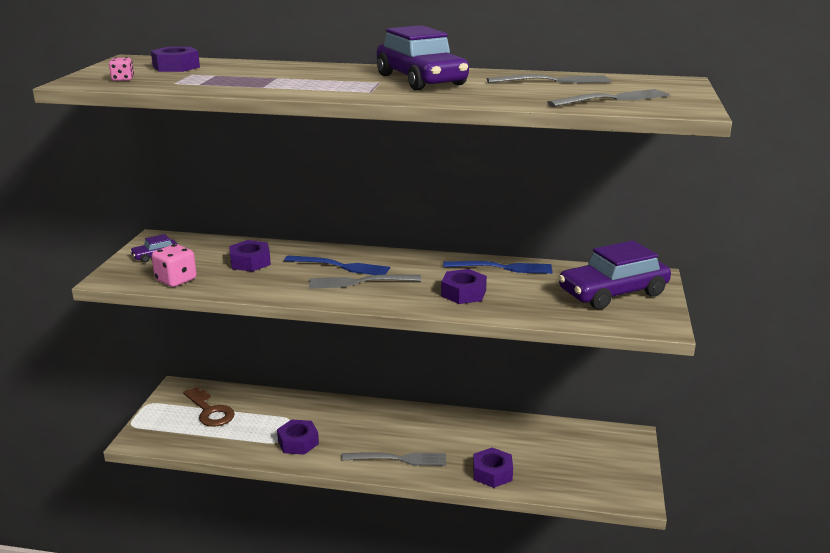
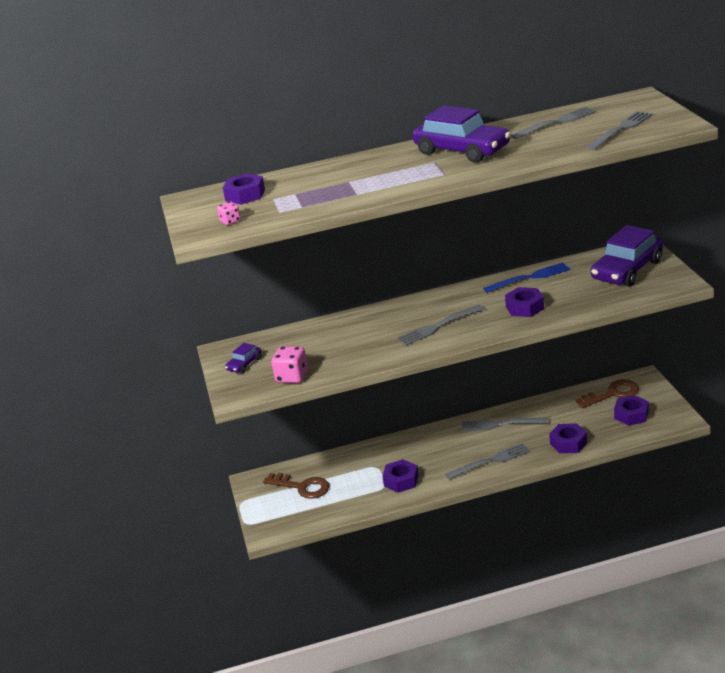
camera: 20 degrees left, 5 degrees up
purple nut [229,240,271,272] -> purple nut moved to [614,395,649,426]
blue fork [284,255,390,275] -> none
none -> grey fork [462,418,549,432]
none -> brown key [576,379,639,408]

